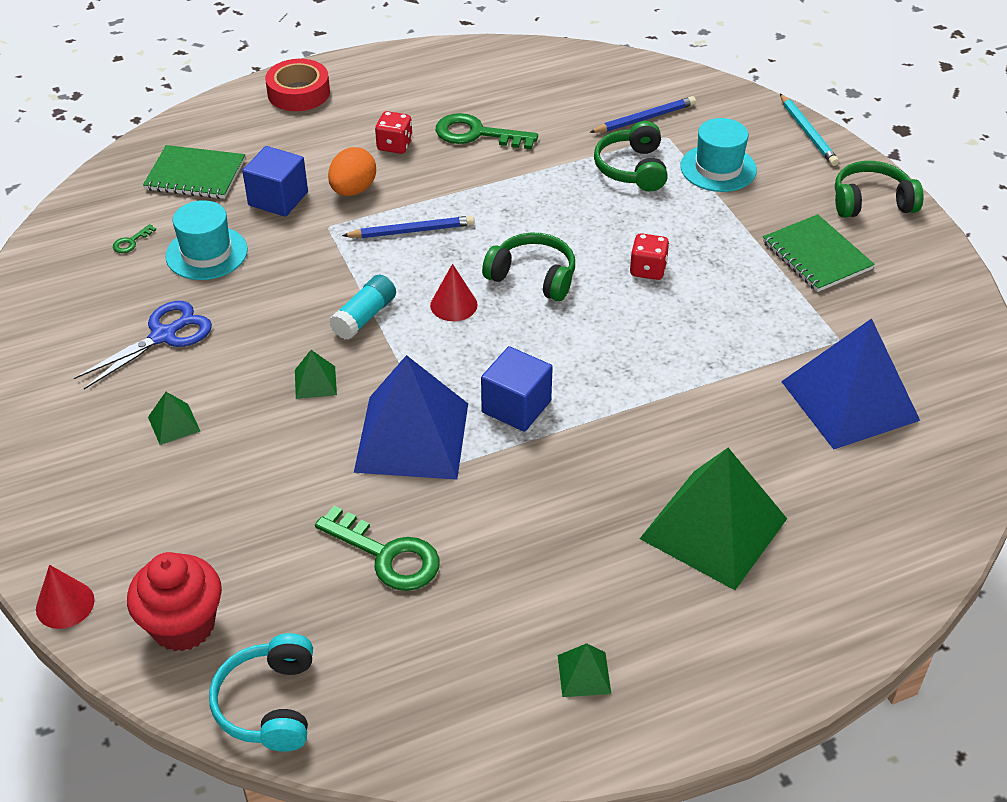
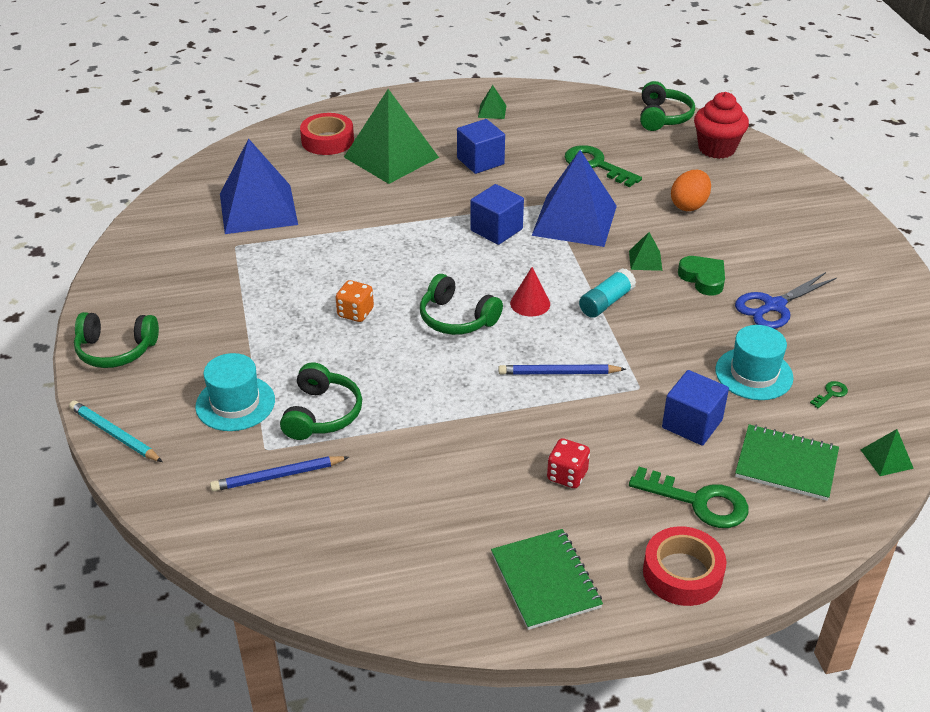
camera: 170 degrees left, 5 degrees down
red cone [36,565,95,629] -> none
green pyramid [148,392,200,445] -> green pyramid moved to [861,429,914,476]
turquoise headphones [209,633,313,752] -> green headphones [640,81,695,131]
orange egg [328,147,376,196] -> orange egg moved to [671,170,711,211]
green key [435,113,538,149] -> green key moved to [629,467,749,528]
red dice [630,233,669,280] -> orange dice [336,280,374,322]
green notebook [763,214,875,292] -> green notebook moved to [491,529,603,630]
turquoise pencil [780,94,839,166] -> turquoise pencil turned 45 degrees counterclockwise [69,400,163,462]
none -> red tape [300,113,354,155]
none -> blue cube [457,119,505,174]
none -> green heart [678,256,725,296]

